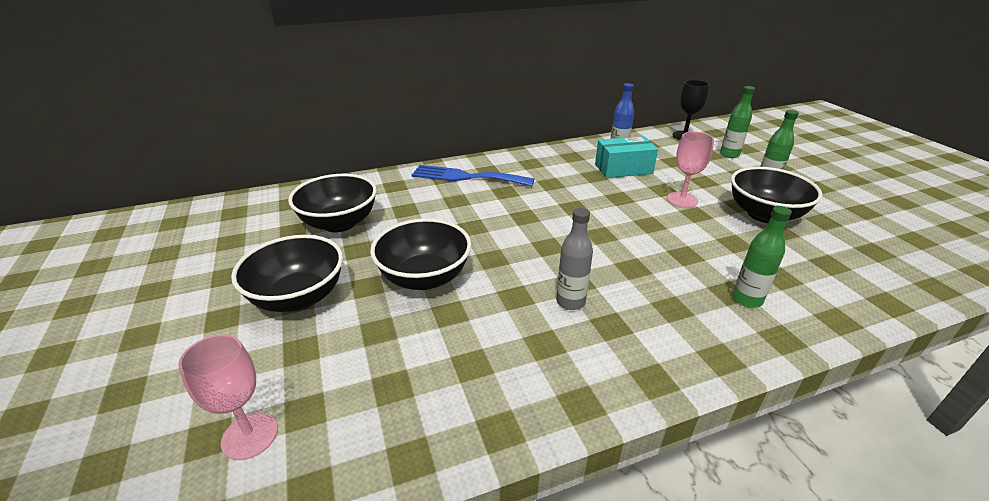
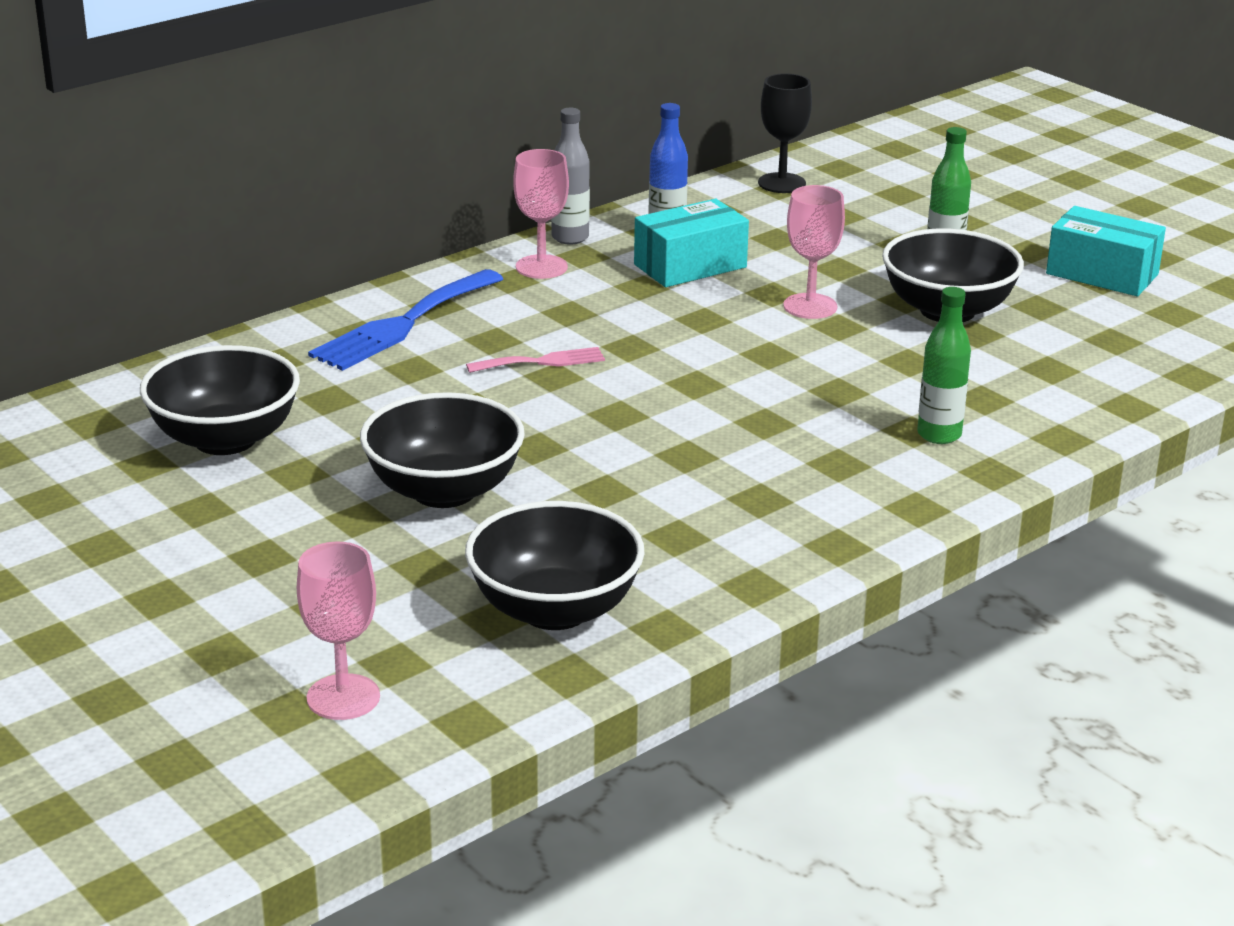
camera: 20 degrees left, 5 degrees down
black bowl [231,235,343,312] -> black bowl moved to [465,501,645,630]
blue fork [412,165,534,186] -> blue fork turned 45 degrees counterclockwise [308,269,503,371]
grey bottle [556,208,593,310] -> grey bottle moved to [551,108,590,245]
green bottle [720,86,755,158] -> none
none -> pink fork [466,347,605,373]
none -> pink goblet [513,149,569,279]
none -> turquoise box [1046,206,1166,296]

